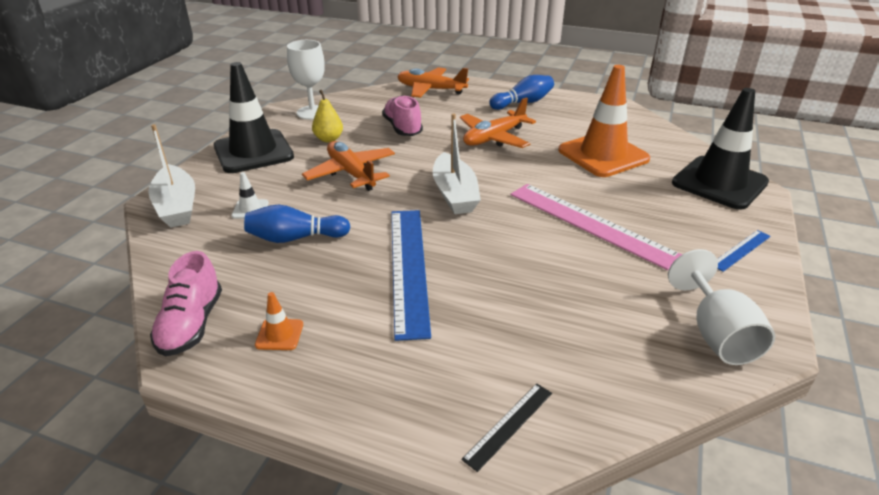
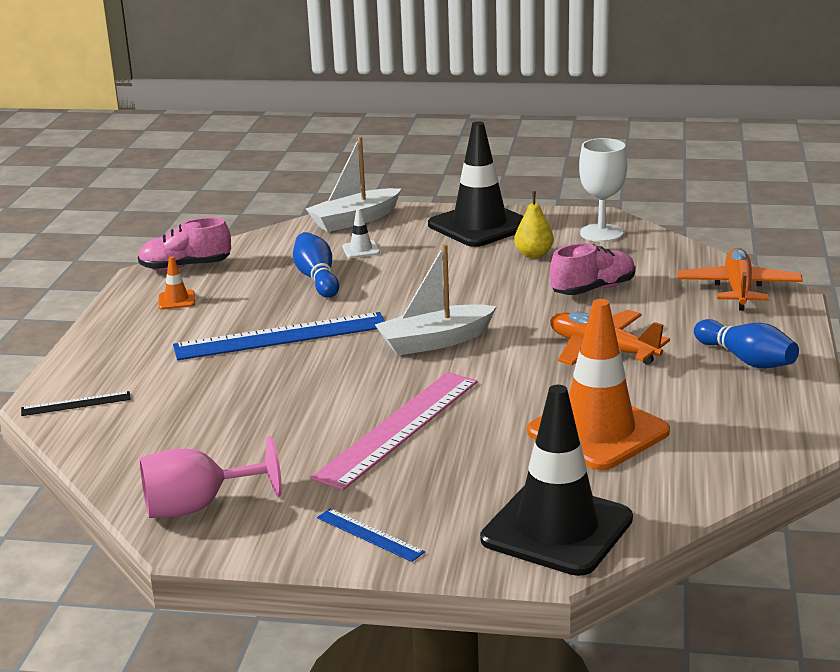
camera: 80 degrees right, 10 degrees down
orange plane [302,141,395,191] -> none
black ruler [461,384,552,472] -> black ruler turned 45 degrees counterclockwise [21,391,131,416]
white goblet [668,249,775,365] -> pink goblet [140,436,282,518]

